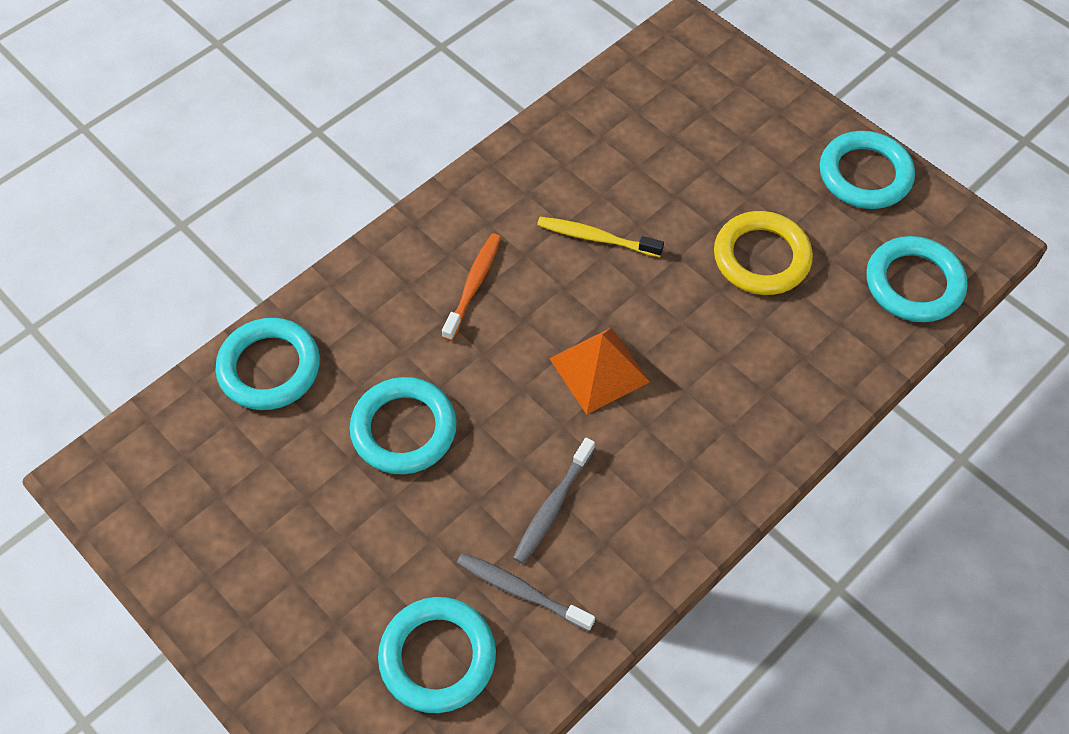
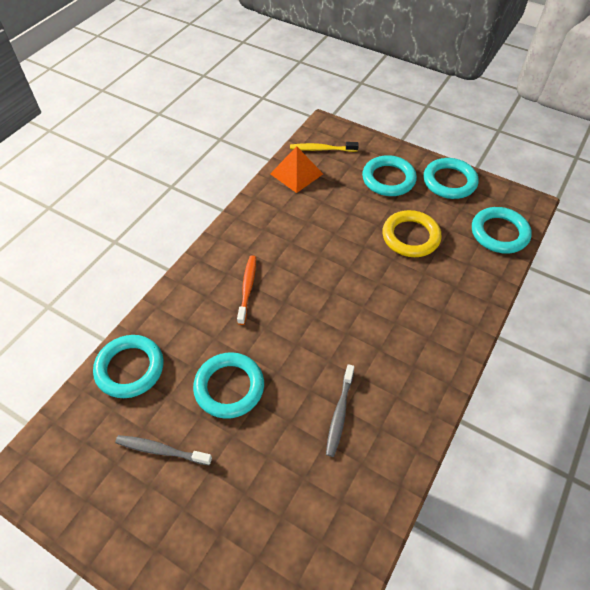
camera: 15 degrees left, 5 degrees down
turquoise ring [378,597,496,713] -> turquoise ring moved to [362,155,417,196]
grey toothbrush [456,553,595,632] -> grey toothbrush moved to [115,435,212,466]
yellow toothbrush [537,217,664,257] -> yellow toothbrush moved to [290,142,359,152]
orange pyramid [549,328,650,414] -> orange pyramid moved to [270,146,323,193]

